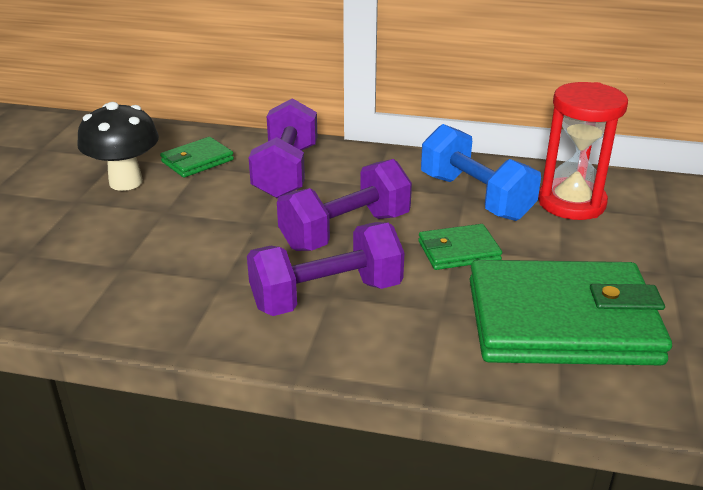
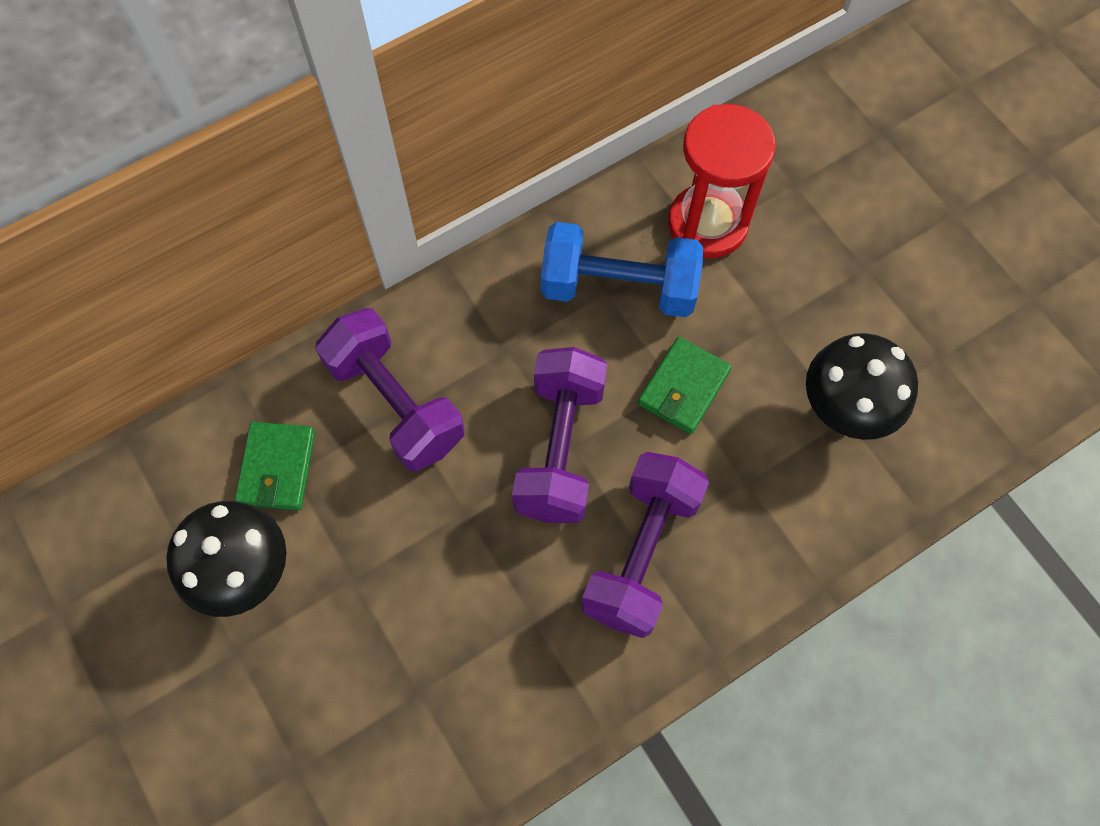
camera: 45 degrees left, 35 degrees up
green wallet [470,260,672,365] -> black mushroom [806,333,918,440]

